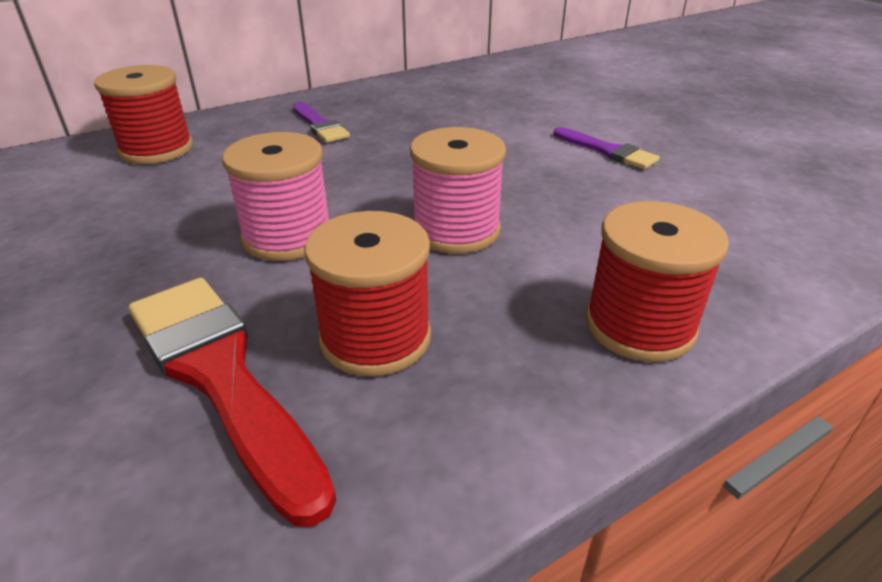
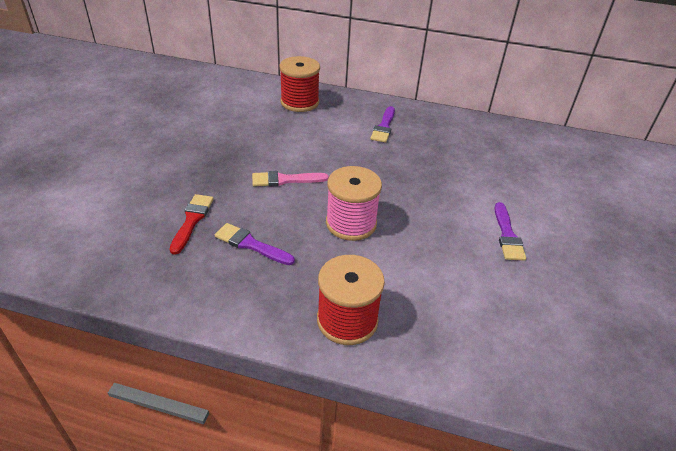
camera: 45 degrees right, 5 degrees up
red brush [129,278,336,527] -> red brush [169,194,213,255], size x0.54
pink spool [222,132,329,261] -> pink brush [252,171,329,187]
red spool [304,211,431,376] -> purple brush [215,223,295,265]

